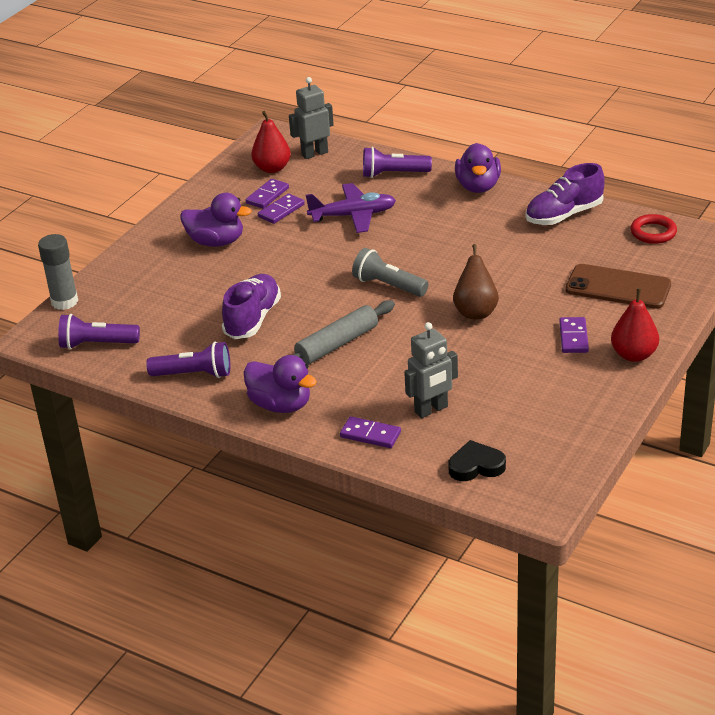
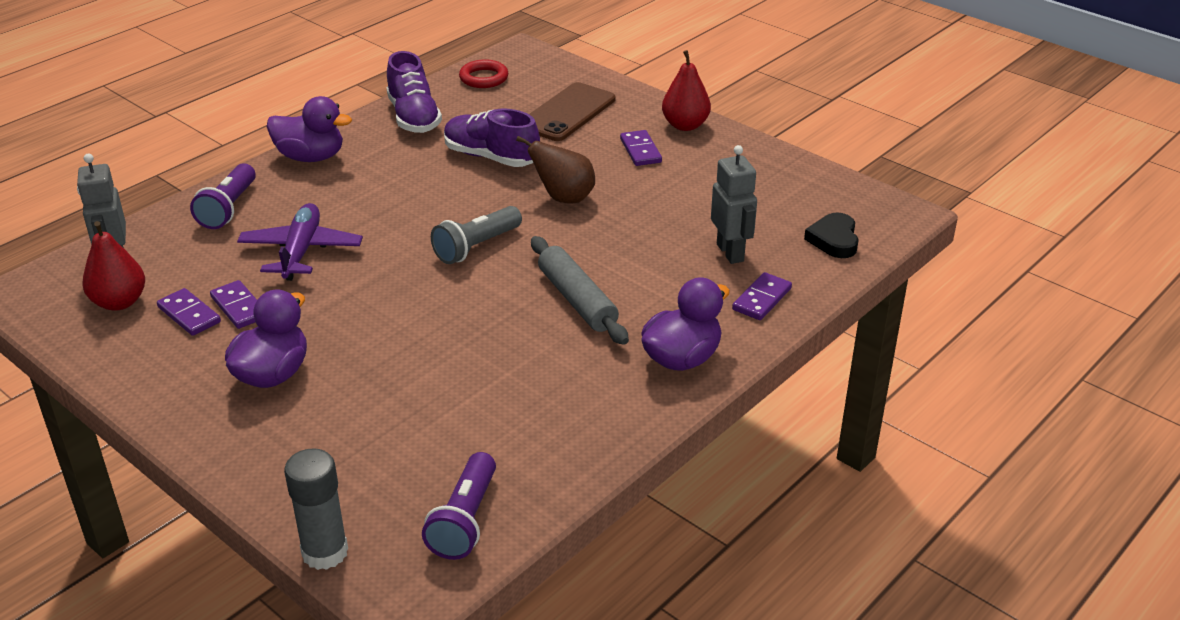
camera: 80 degrees left, 0 degrees up
purple flashlight [146,341,230,378] -> none
purple shoe [222,274,281,339] -> purple shoe moved to [444,108,540,167]
purple domino [559,317,589,353] -> purple domino turned 60 degrees clockwise [620,130,662,166]

